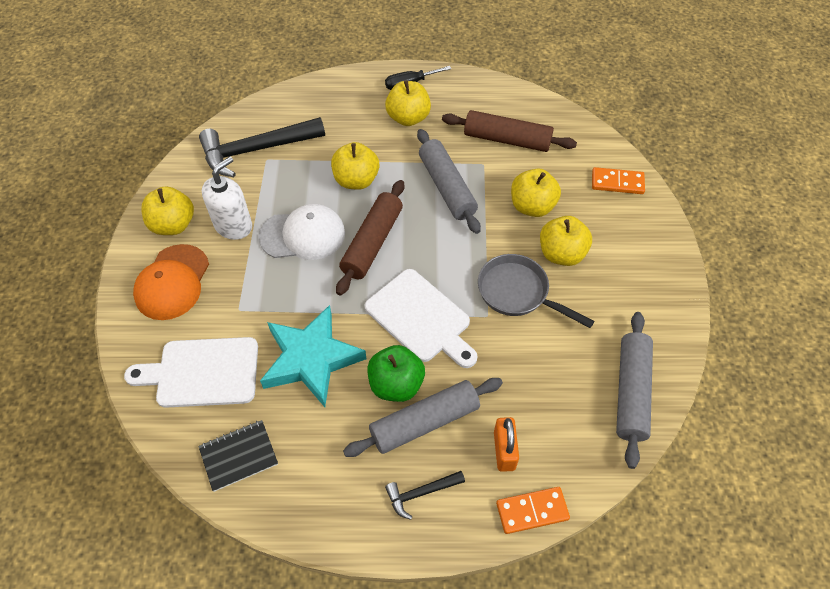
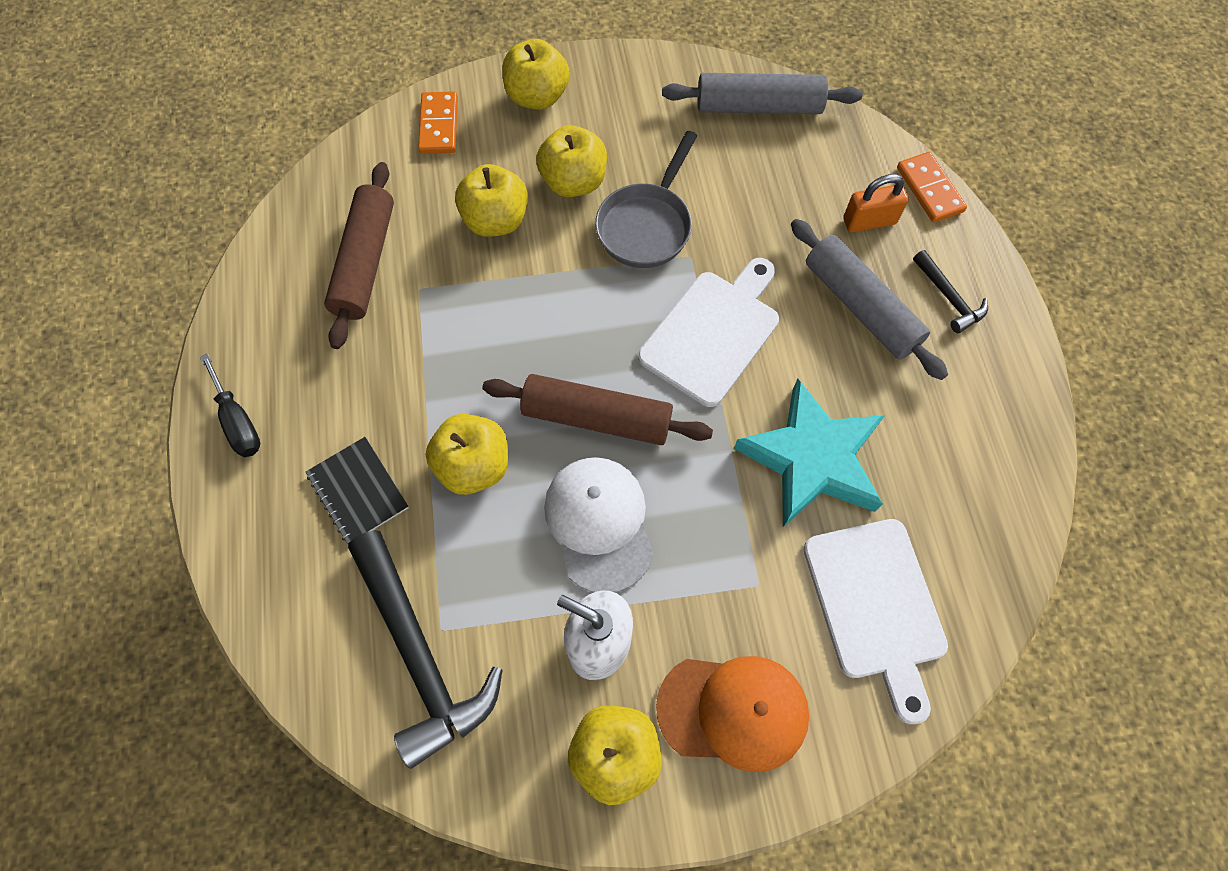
camera: 100 degrees left, 10 degrees up
black notebook [198,420,278,492] -> black notebook moved to [306,437,409,544]
green apple [367,345,425,402] -> none
yellow apple [385,80,431,126] -> yellow apple moved to [502,39,570,110]
grey rolling pin [417,129,481,234] -> none

